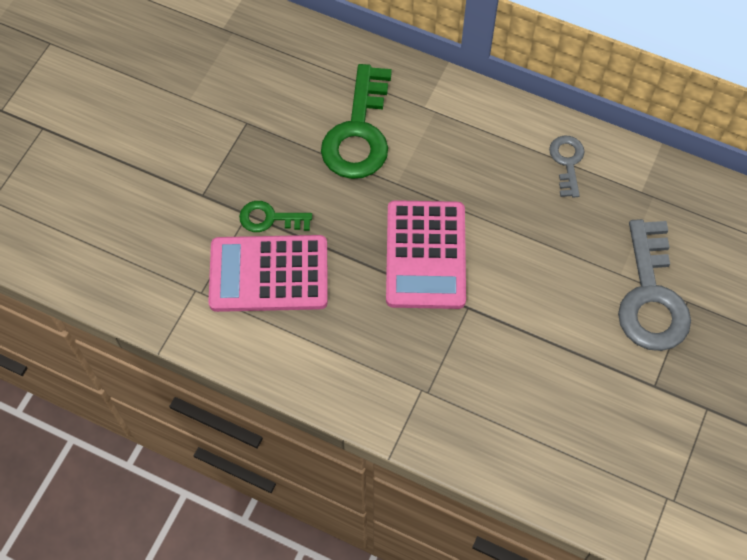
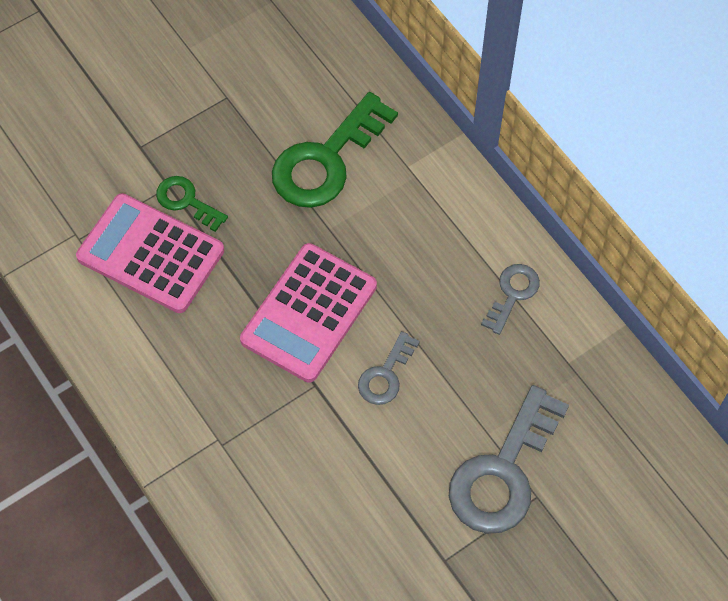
camera: 30 degrees right, 0 degrees up
none -> grey key [358,331,420,405]

